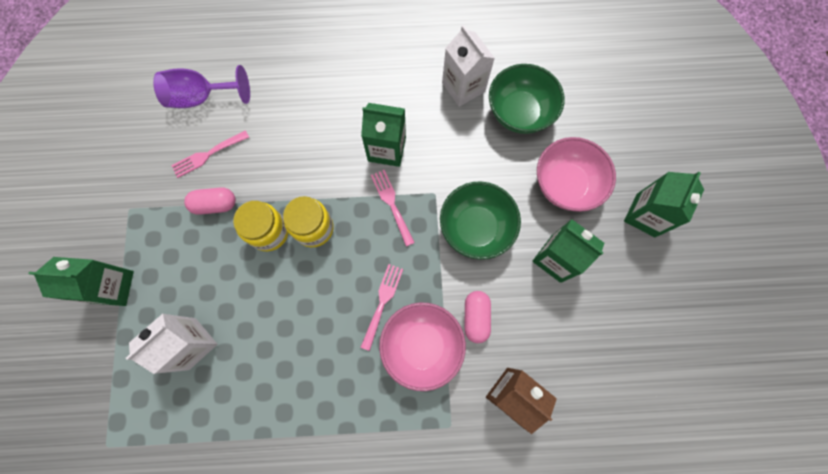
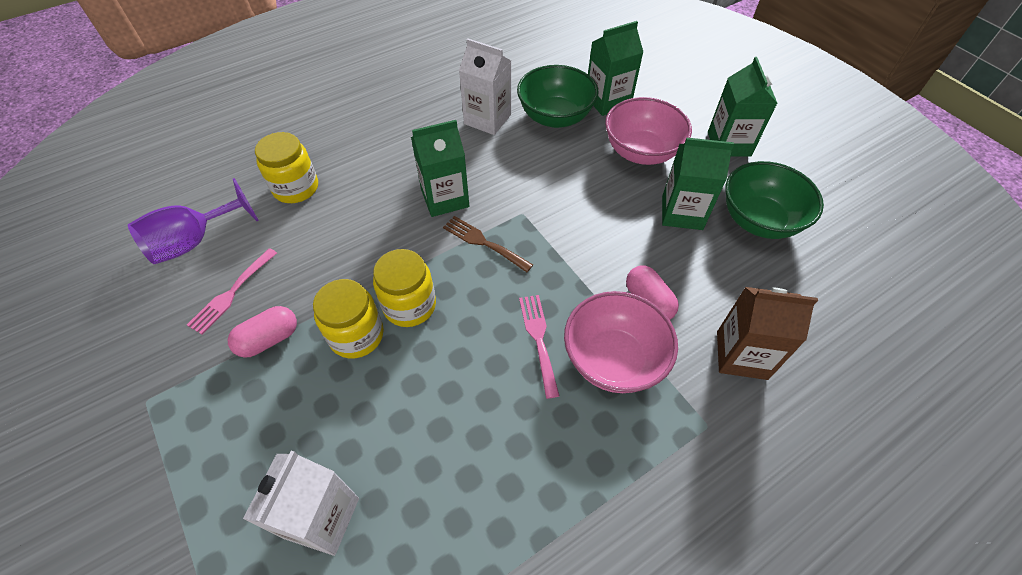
camera: 30 degrees left, 20 degrees down
green carton [28,257,134,306] -> green carton moved to [588,21,643,116]
pink fork [371,170,415,246] -> brown fork [443,216,533,272]
green bowl [440,181,521,260] -> green bowl moved to [725,161,824,239]
none -> yellow jar [255,132,318,203]

